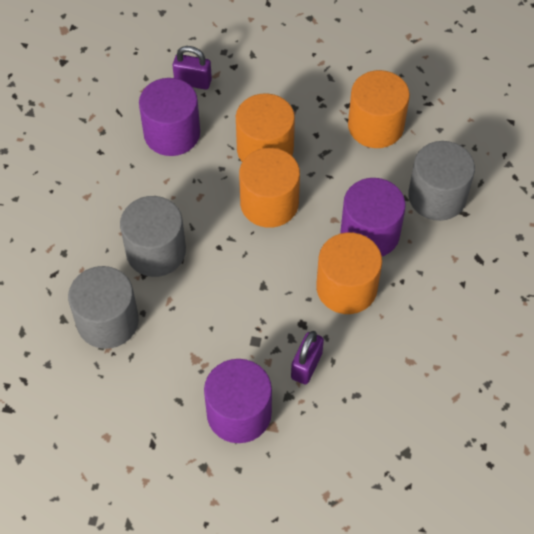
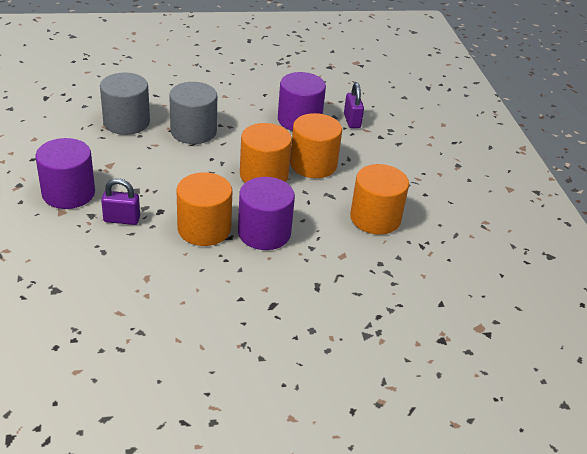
camera: 65 degrees right, 20 degrees down
grey cylinder [408,141,475,221] -> none

